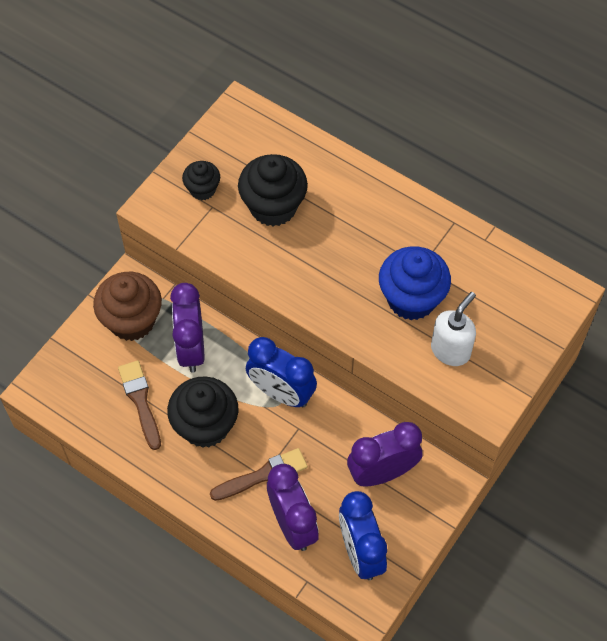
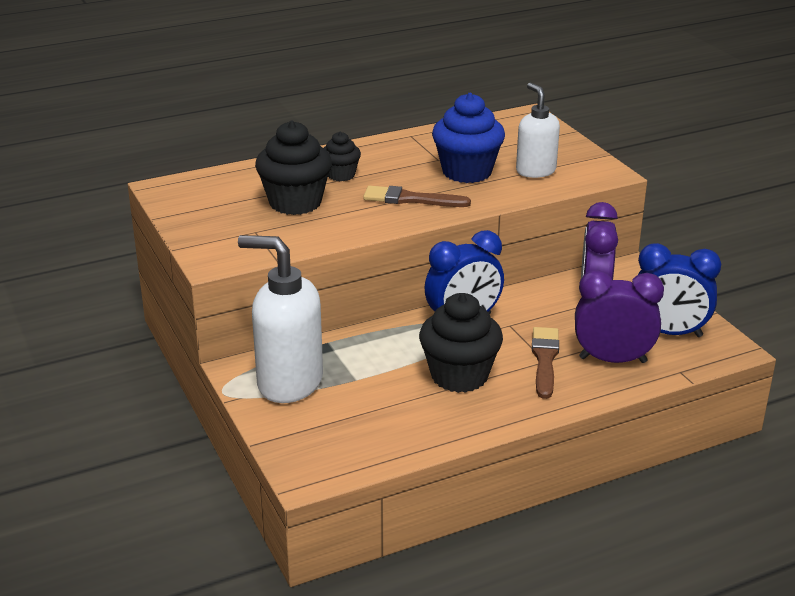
camera: 60 degrees left, 30 degrees down
brown cupcake [93,272,162,341] -> white soap dispenser [238,235,323,403]
brown brush [118,360,161,450] -> brown brush moved to [363,186,471,207]
purple clock [170,283,205,373] -> none
black cupcake [182,161,220,200] -> black cupcake moved to [324,132,361,181]

